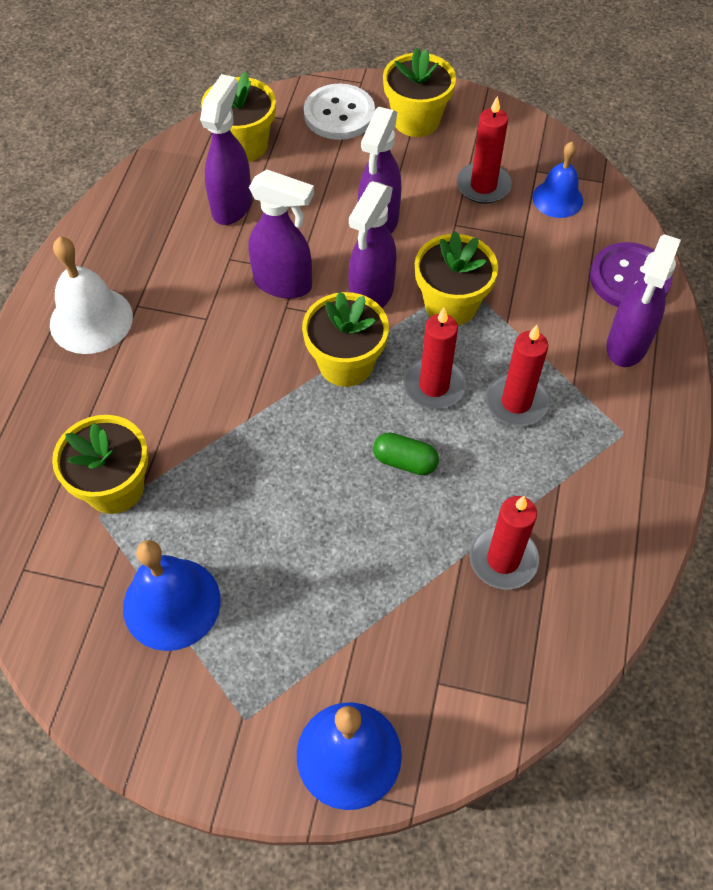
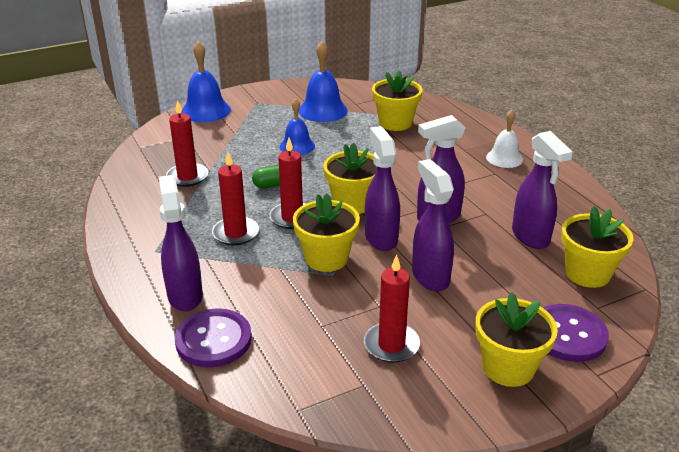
camera: 140 degrees right, 25 degrees down
white bell [50,237,133,354] -> white bell [486,110,523,168], size x0.66
white button [304,83,375,140] -> purple button [543,304,609,362]
blue bell [532,142,583,218] -> blue bell moved to [280,99,315,155]

